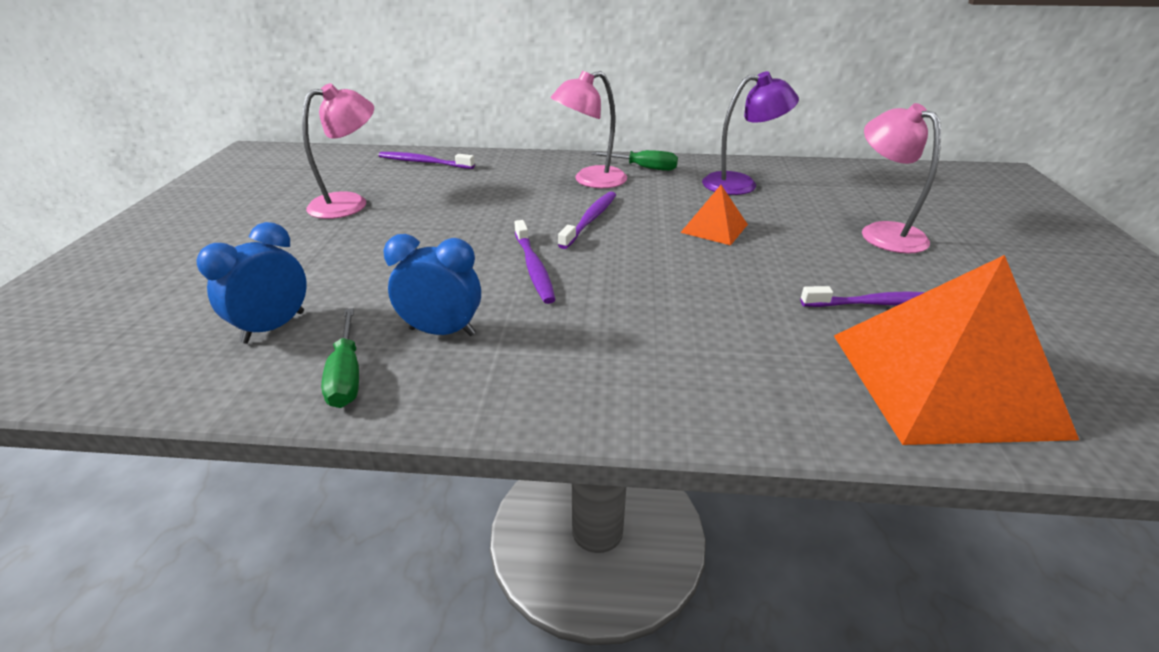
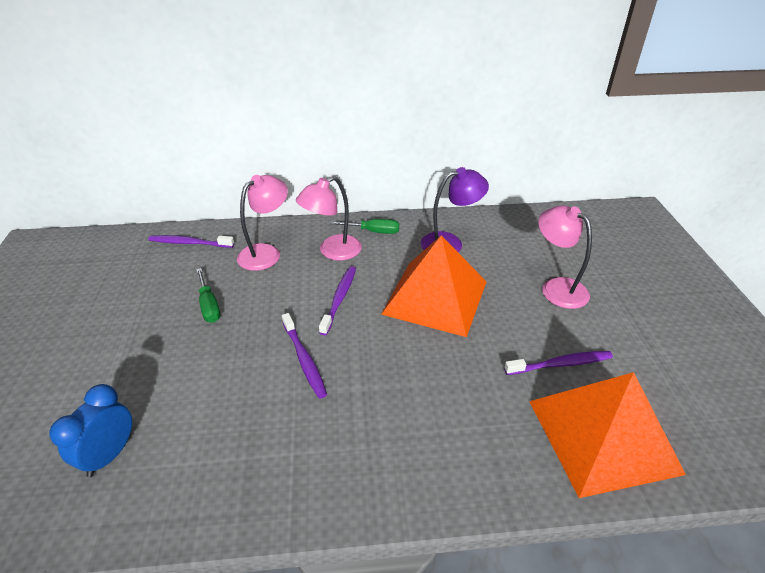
camera: 10 degrees left, 5 degrees up
pink lamp [302,83,374,219] -> pink lamp moved to [237,175,288,271]
green screwdriver [321,308,359,408] -> green screwdriver moved to [196,268,220,323]
blue clock [383,234,481,336] -> none
orange pyramid [680,185,748,245] -> orange pyramid [381,235,487,337], size x2.14

